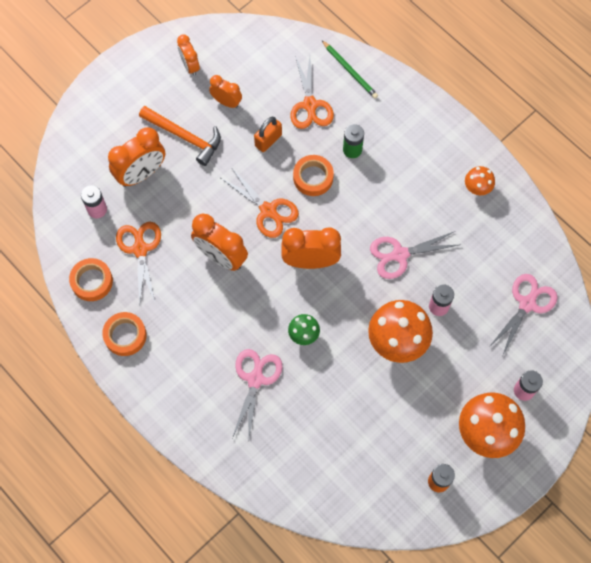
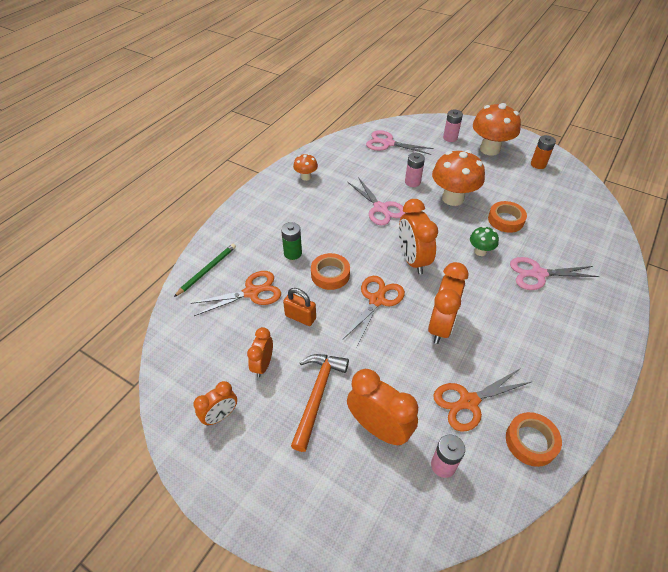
camera: 105 degrees left, 20 degrees down
orange tape [102,312,147,356] -> orange tape moved to [488,201,527,233]

